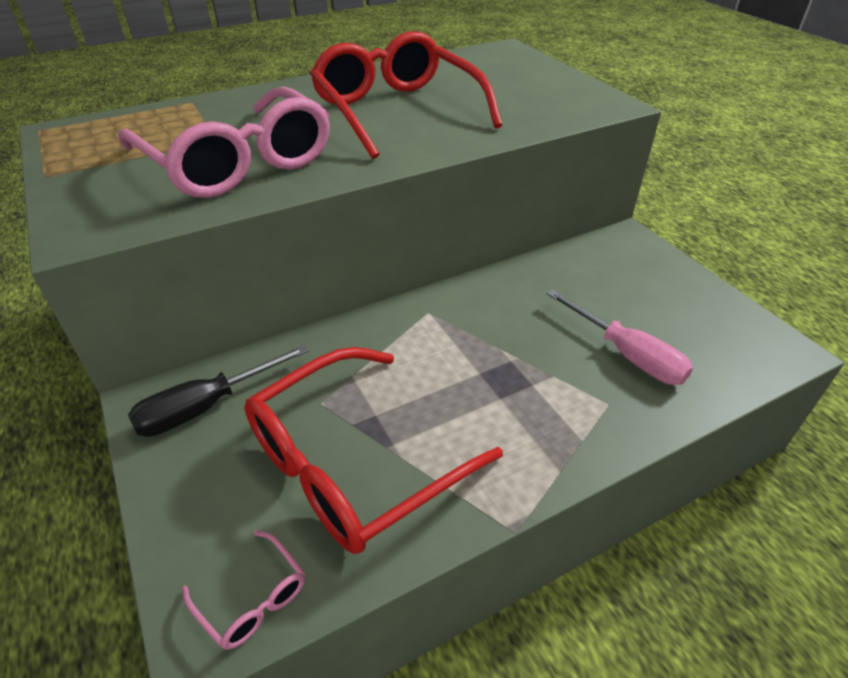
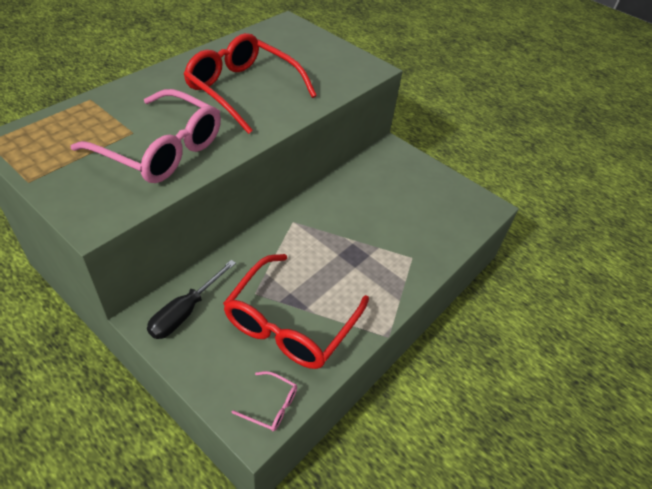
camera: 25 degrees left, 5 degrees up
pink screwdriver [546,289,693,385] -> none

